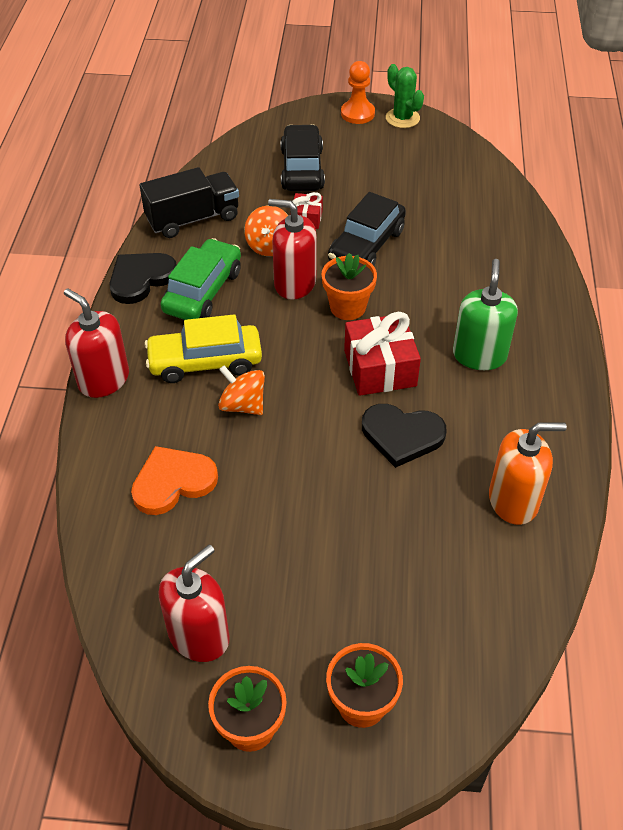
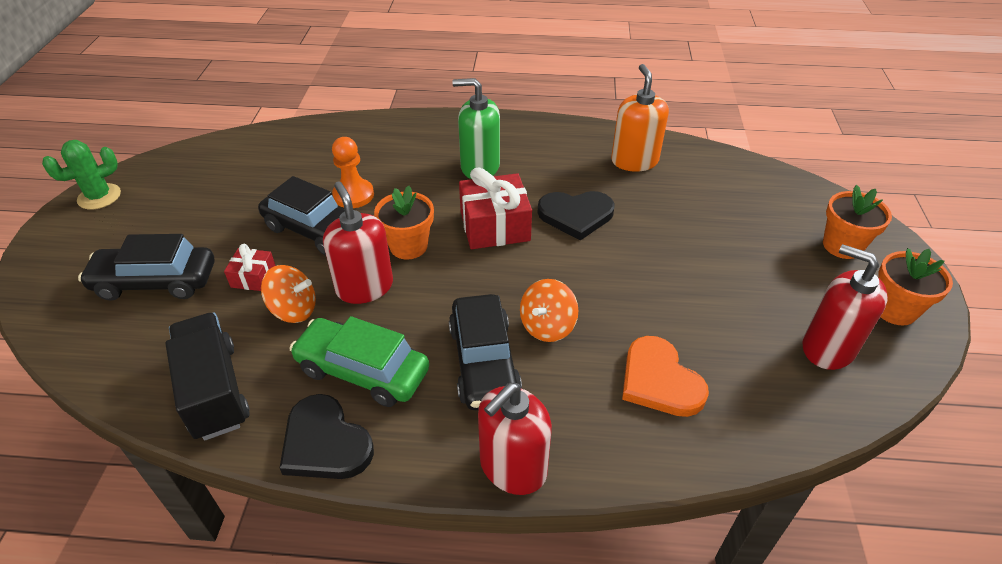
camera: 90 degrees left, 5 degrees down
yellow car [144,314,262,383] -> black car [449,294,522,410]
red soap dispenser [268,199,317,300] -> red soap dispenser turned 135 degrees clockwise [323,181,393,304]
orange pawn [341,61,375,124] -> orange pawn moved to [332,137,374,208]
black heart [362,404,447,468] -> black heart turned 75 degrees clockwise [538,191,615,240]

